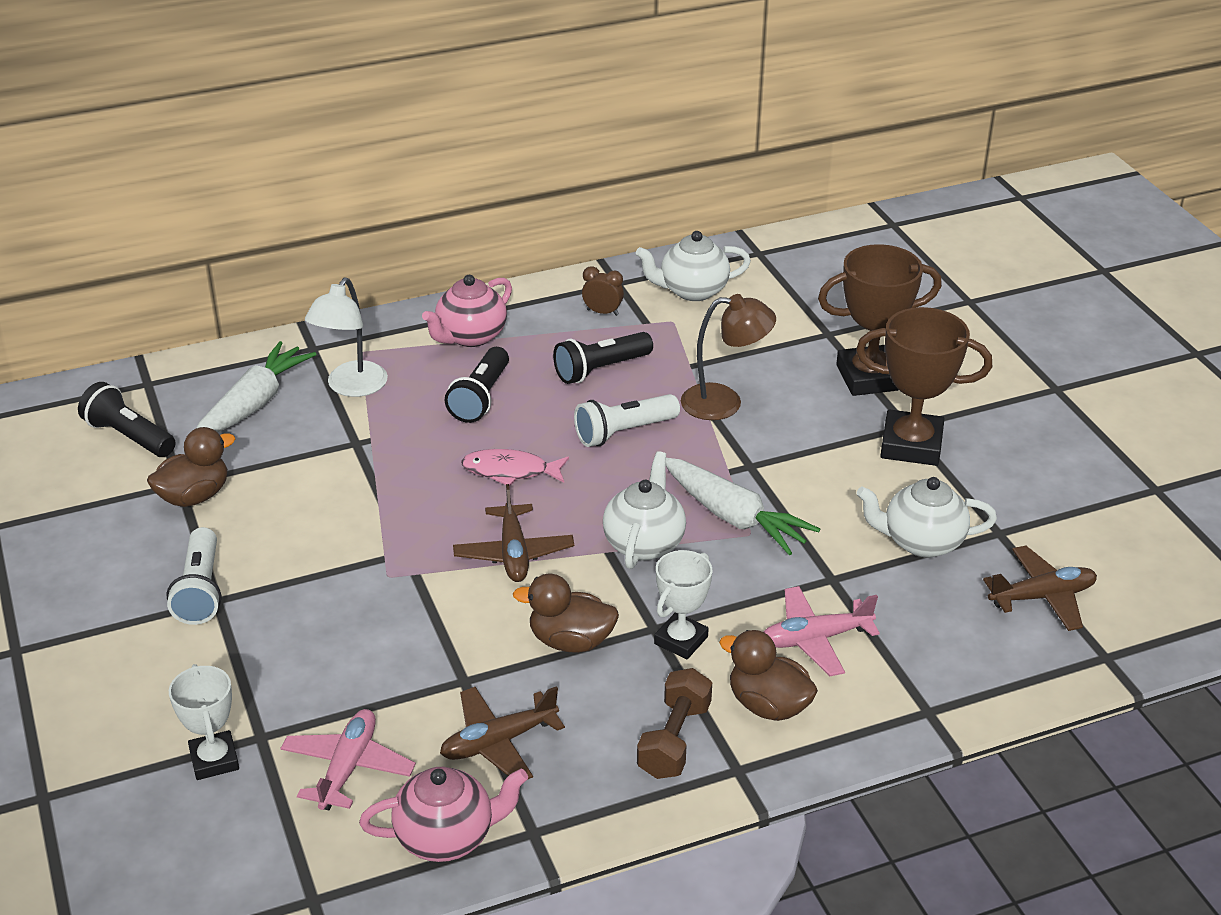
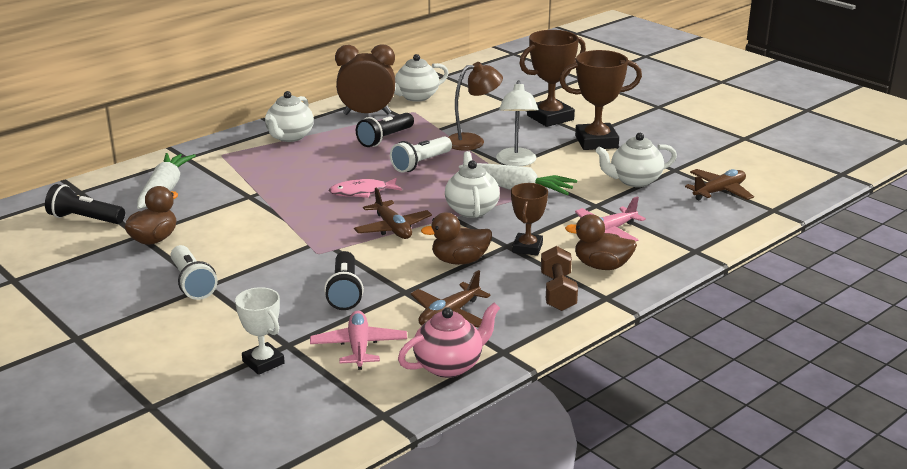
camera: 20 degrees left, 10 degrees down
white lamp [305,278,388,397] -> white lamp moved to [496,80,539,166]
pink teapot [422,275,512,347] -> white teapot [265,91,314,142]
black flashlight [445,347,509,423] -> black flashlight moved to [324,251,364,310]
brown clock [582,266,624,316] -> brown clock [335,45,395,115], size x2.16
white trophy [654,550,712,659] -> brown trophy [511,183,548,256]

